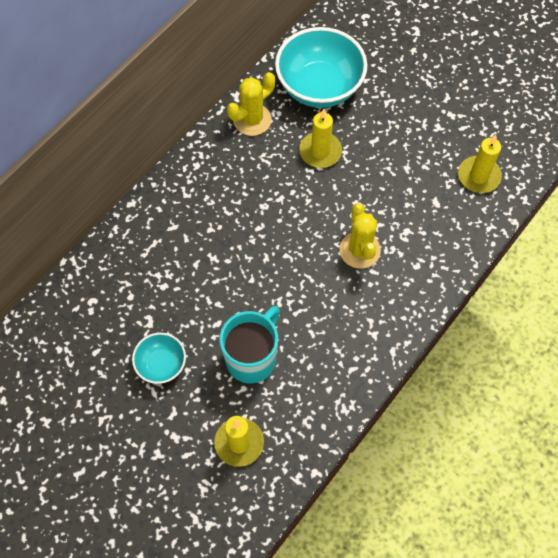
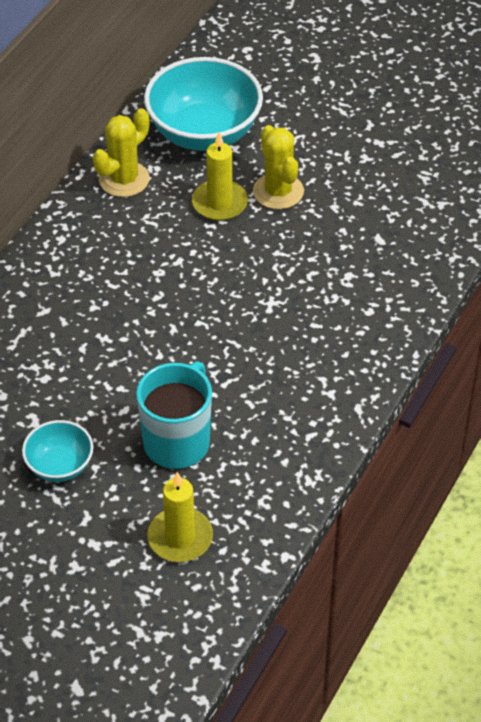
camera: 10 degrees left, 15 degrees down
yellow cactus [339,203,381,269] -> yellow cactus moved to [253,125,304,209]
yellow candle [458,135,502,193] -> none

